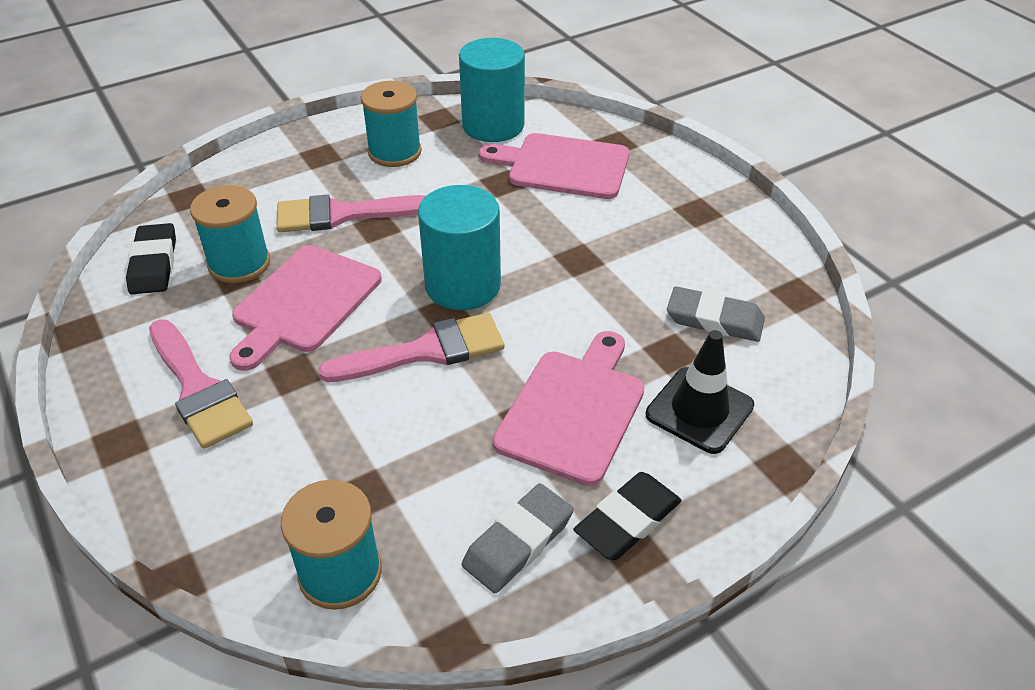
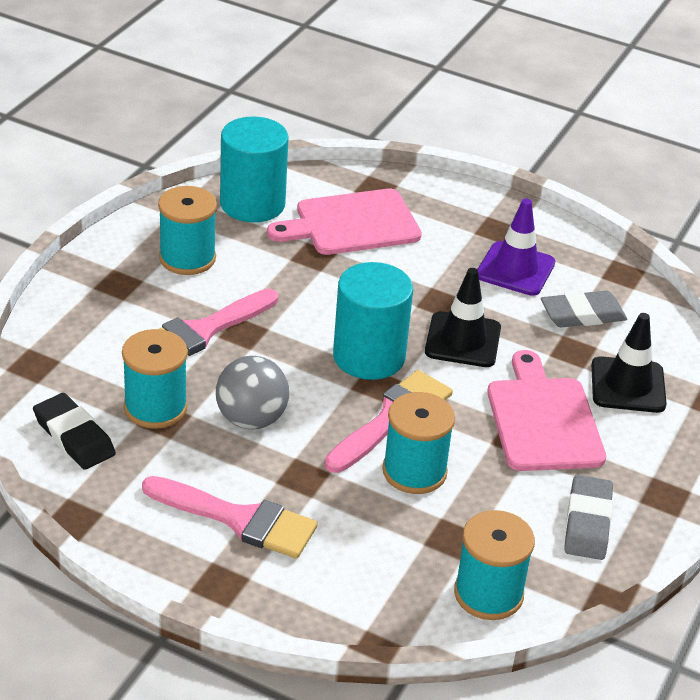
camera: 35 degrees left, 5 degrees down
pink cutting board [229,245,382,371] -> grey ball [216,356,289,429]
black eraser [574,472,682,560] -> none
none -> turquoise spool [382,392,455,494]
none -> black traffic cone [425,268,501,367]
none -> purple traffic cone [477,199,555,296]

